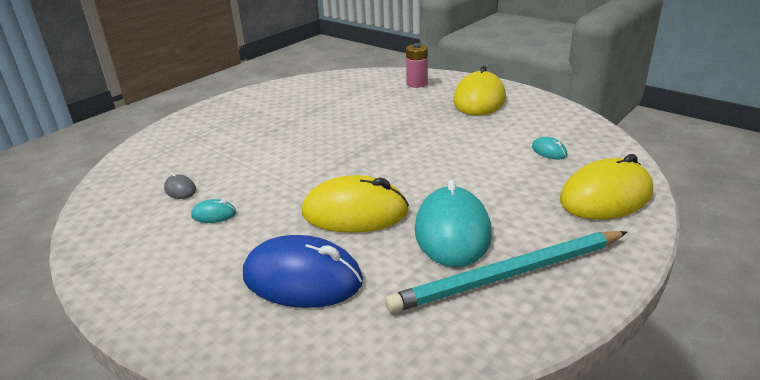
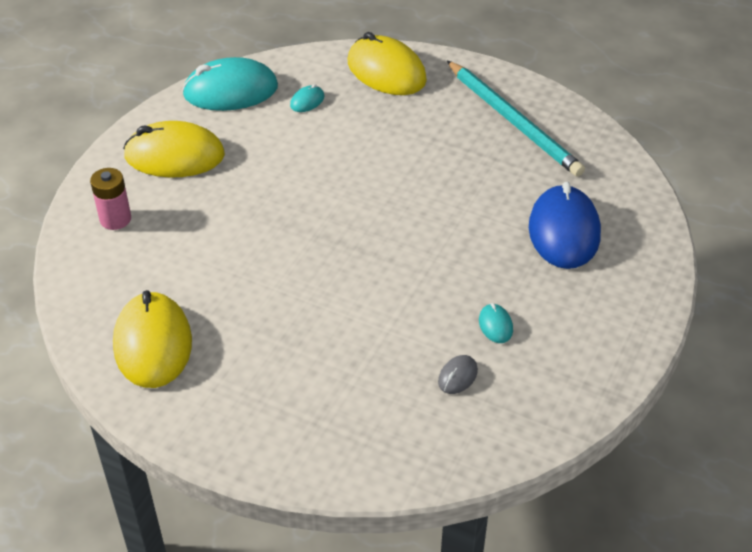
camera: 105 degrees left, 15 degrees up
yellow mouse [302,175,409,233] -> yellow mouse moved to [113,290,192,388]
turquoise mouse [415,180,492,267] -> turquoise mouse moved to [182,57,278,111]

